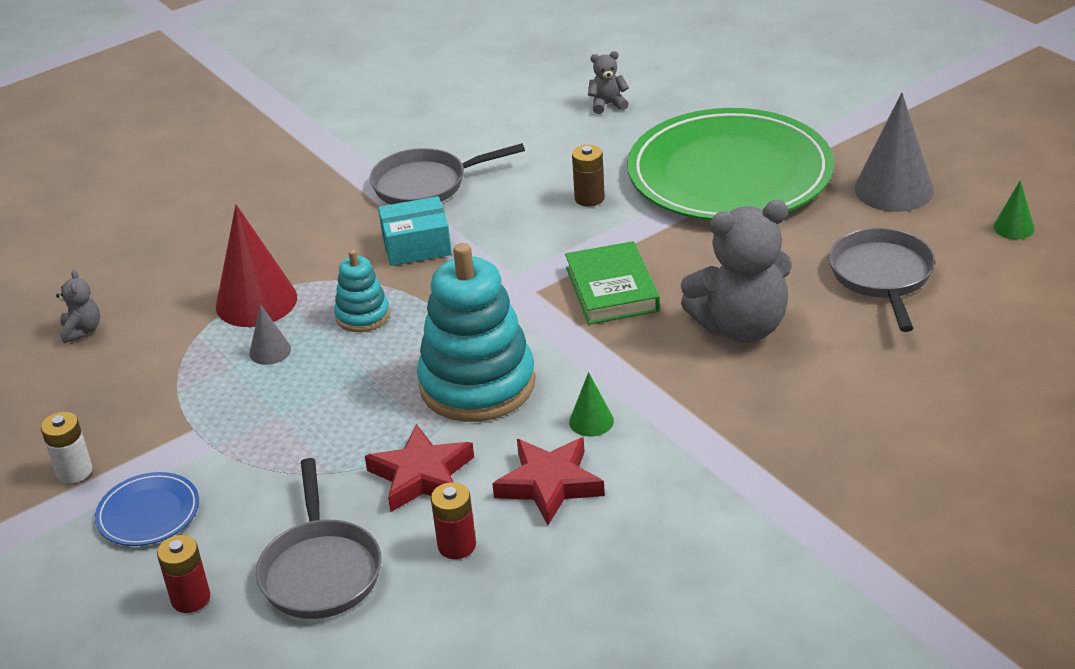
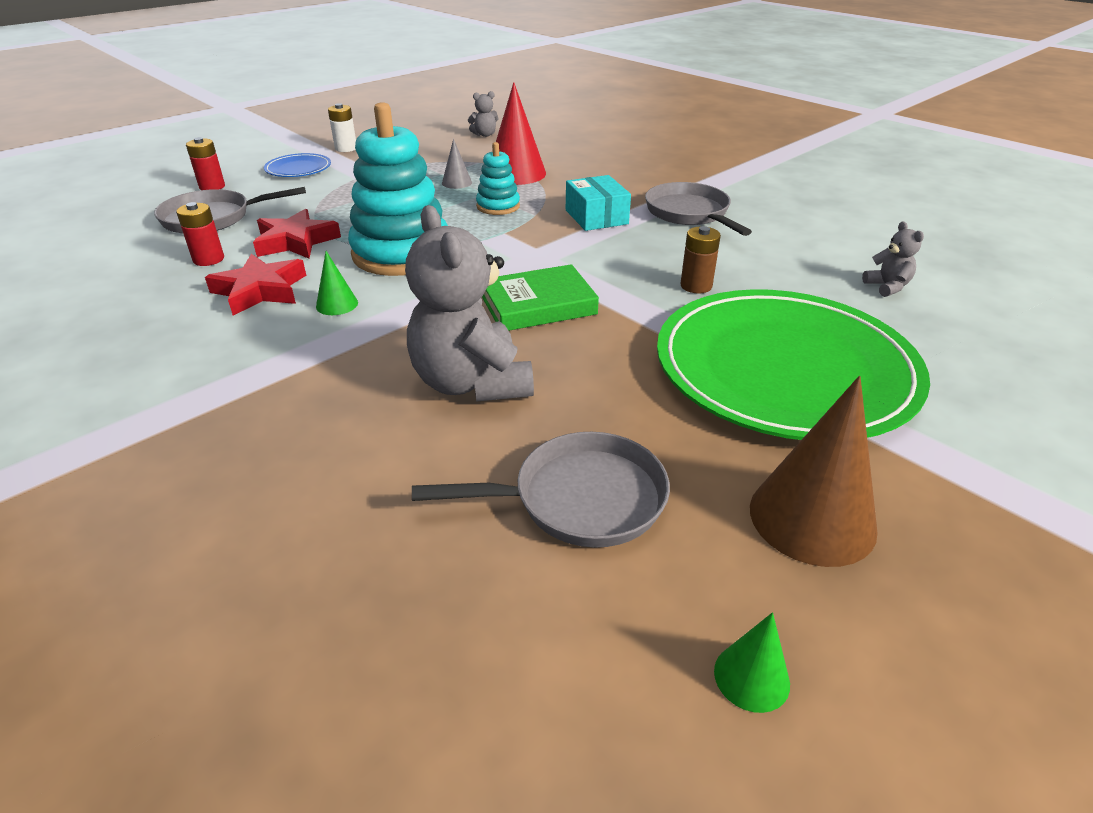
camera: 80 degrees right, 0 degrees up
grey cone [854,92,934,212] -> brown cone [750,376,878,567]

